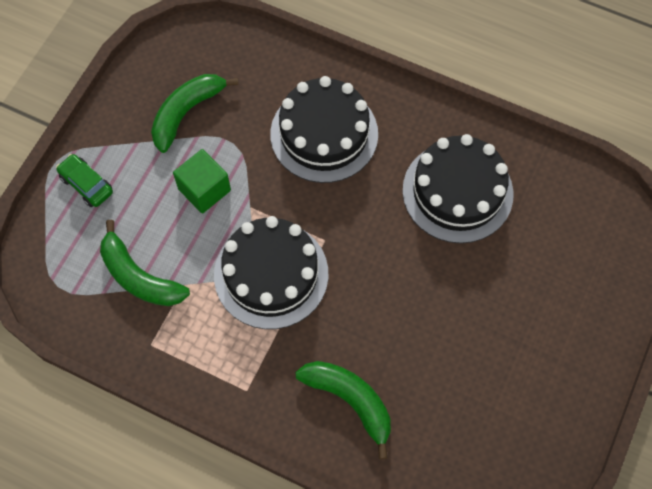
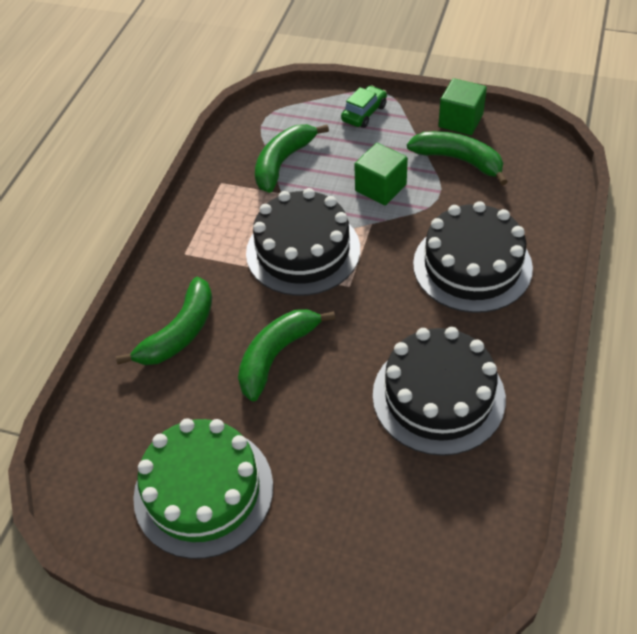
camera: 85 degrees right, 15 degrees down
none -> green cake [133,418,273,559]
none -> green banana [238,309,335,401]
none -> green cube [438,78,487,135]

